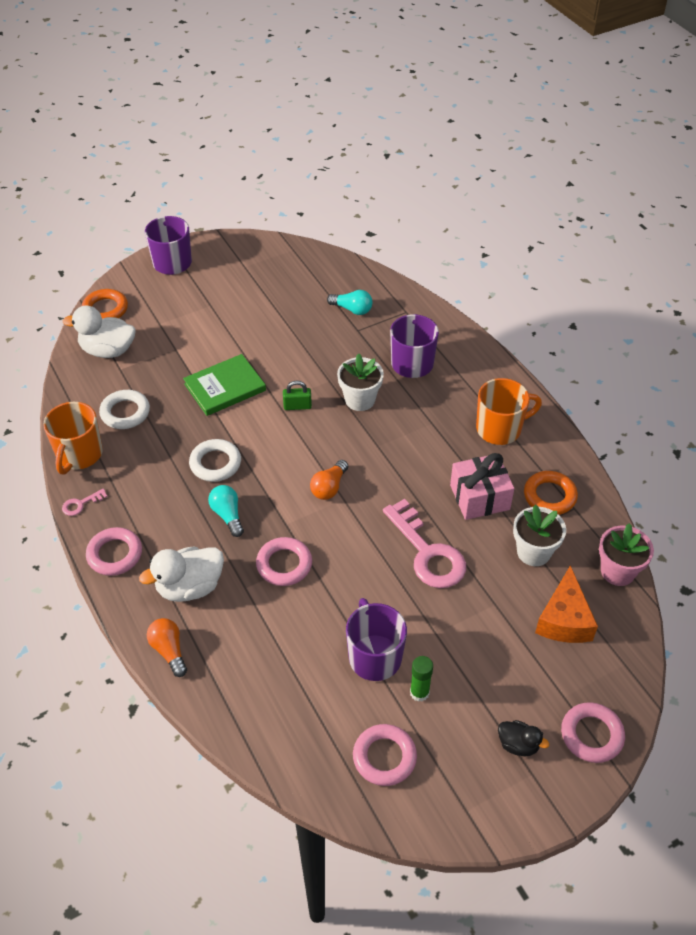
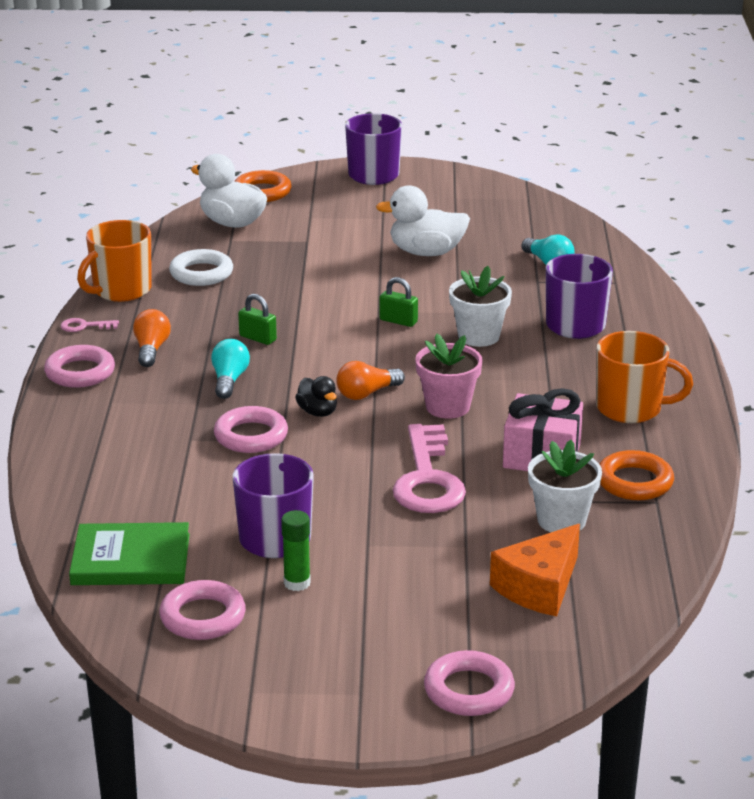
camera: 30 degrees right, 20 degrees down
white duck [139,547,224,602] -> white duck moved to [376,185,470,256]
orange light bulb [147,618,187,677] -> orange light bulb moved to [133,309,171,367]
green book [183,354,266,416] -> green book moved to [69,522,189,585]
white ring [189,439,241,482] -> green padlock [238,294,277,345]
black duck [498,720,549,756] -> black duck moved to [295,376,337,417]
pink flower pot [599,523,654,586] -> pink flower pot moved to [415,334,483,419]

